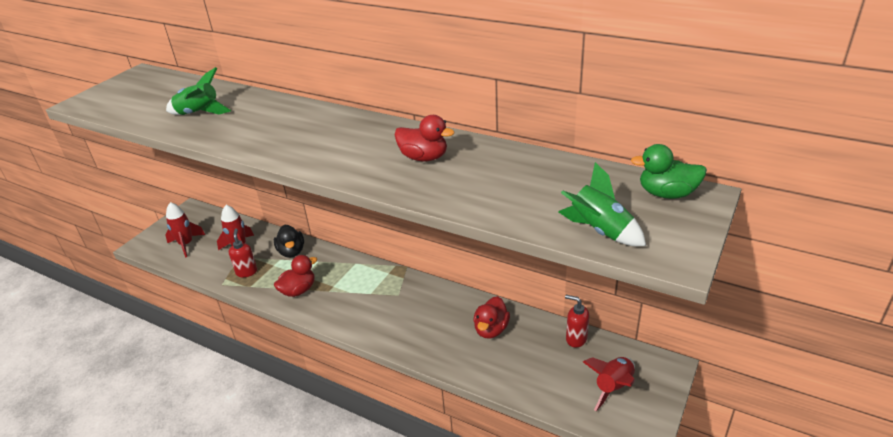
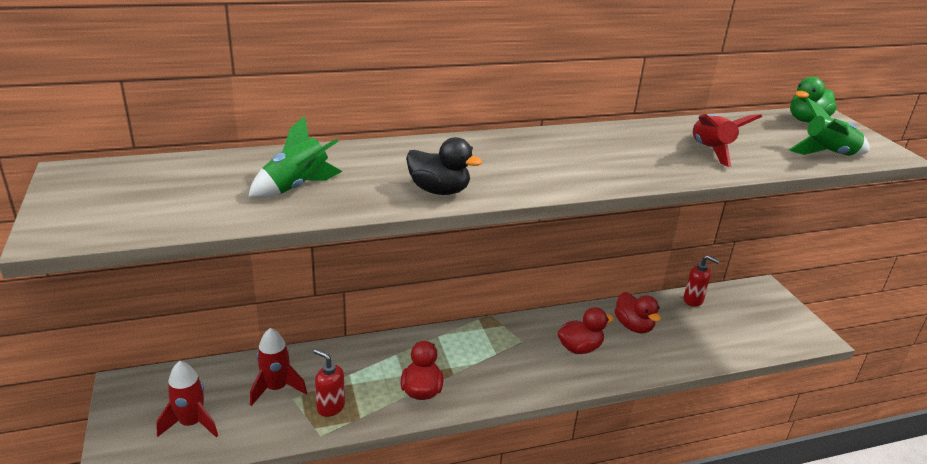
camera: 50 degrees left, 5 degrees down
black duck [274,225,304,258] -> black duck moved to [406,137,482,195]
red duck [395,115,454,161] -> red duck moved to [557,307,614,354]
red soap dispenser [565,295,589,348] -> red soap dispenser turned 135 degrees counterclockwise [684,255,720,307]
red rocket [583,357,635,411] -> red rocket moved to [692,114,762,167]

